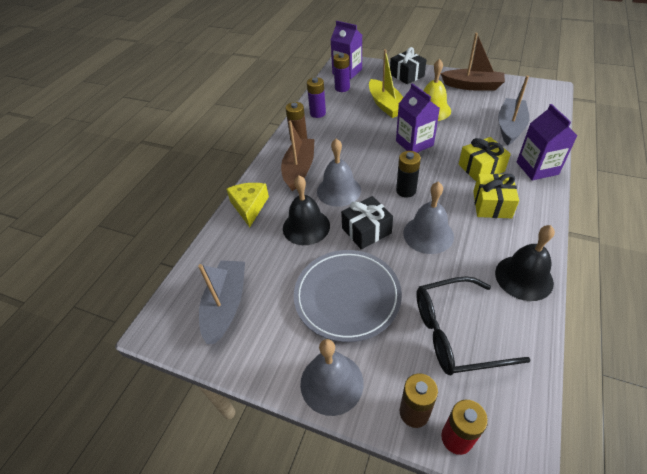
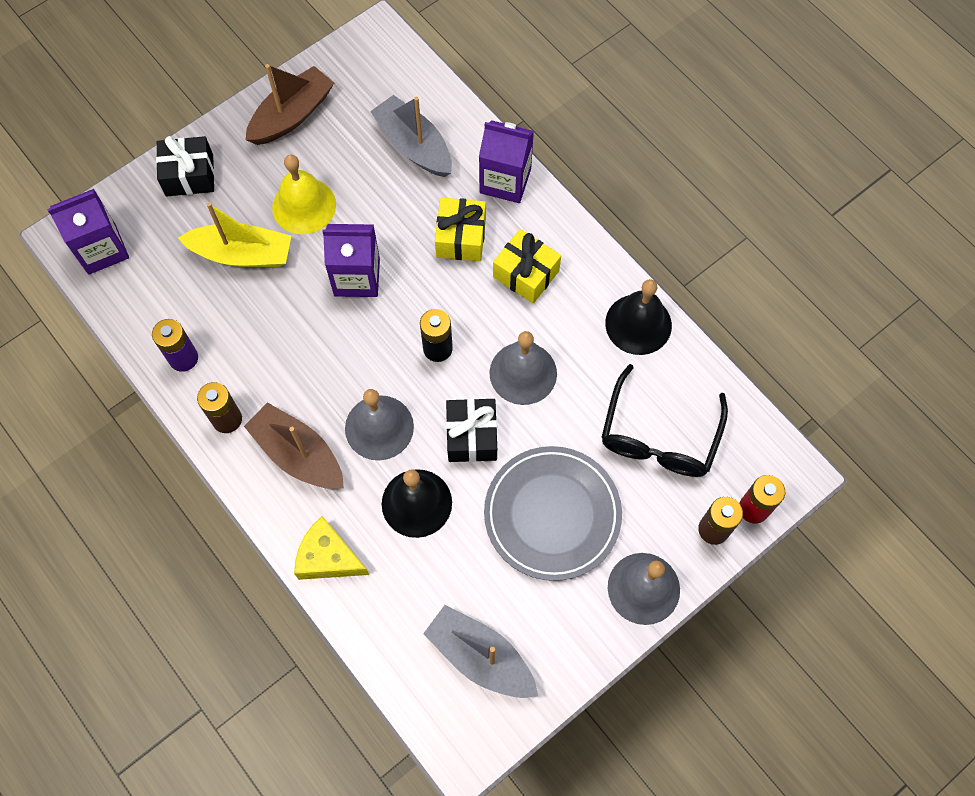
camera: 65 degrees left, 20 degrees up
purple battery [333,53,350,92] -> none

